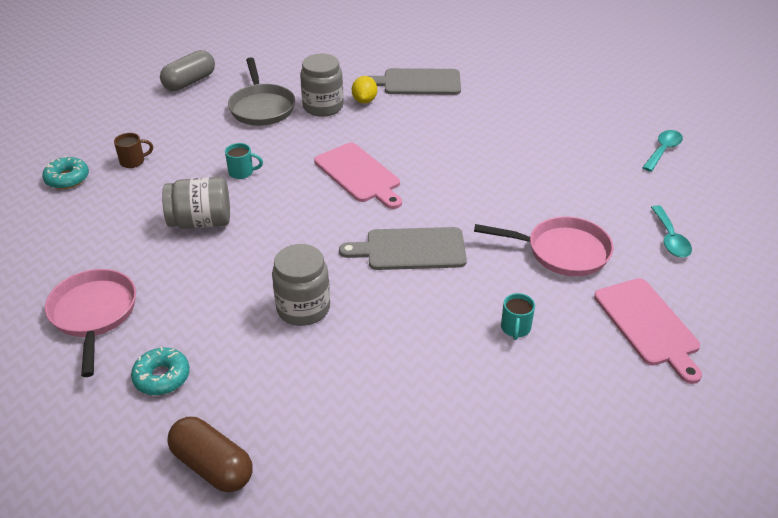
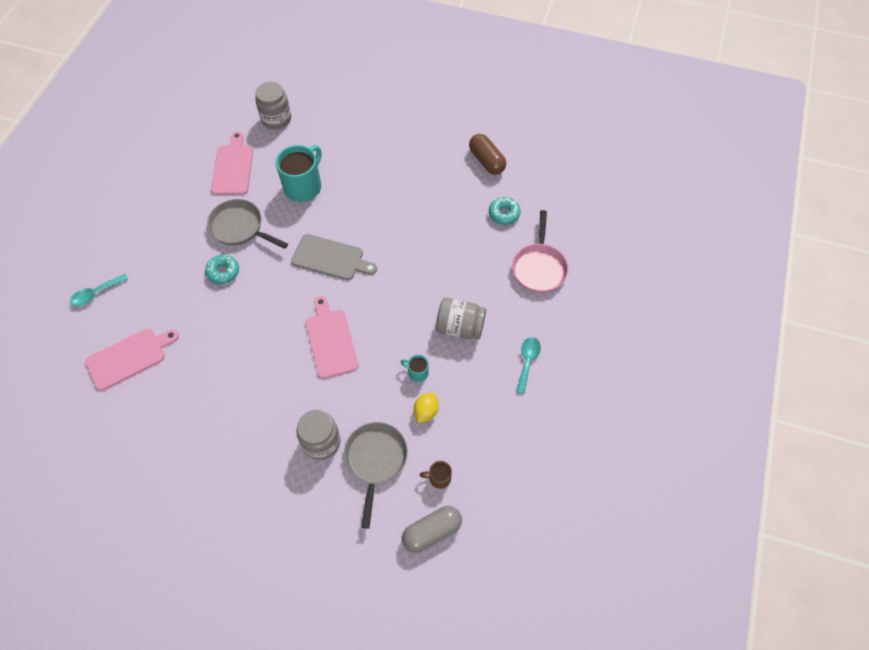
camera: 160 degrees left, 20 degrees up
turquoise donut [42,156,89,189] -> turquoise donut moved to [205,254,239,284]
brown mug [114,133,153,168] -> brown mug moved to [419,461,452,489]
grey jar [272,244,330,326] -> grey jar moved to [255,82,291,129]
yellow lemon [352,76,377,104] -> yellow lemon moved to [414,392,439,423]
grey cutting board [368,68,461,95] -> none
pink pan [474,216,613,276] -> grey pan [207,199,288,249]
turquoise mug [501,293,535,340] -> turquoise mug [276,145,322,202], size x2.15
turquoise spoon [651,205,692,257] -> turquoise spoon moved to [516,337,541,394]
none -> pink cutting board [85,329,179,391]

